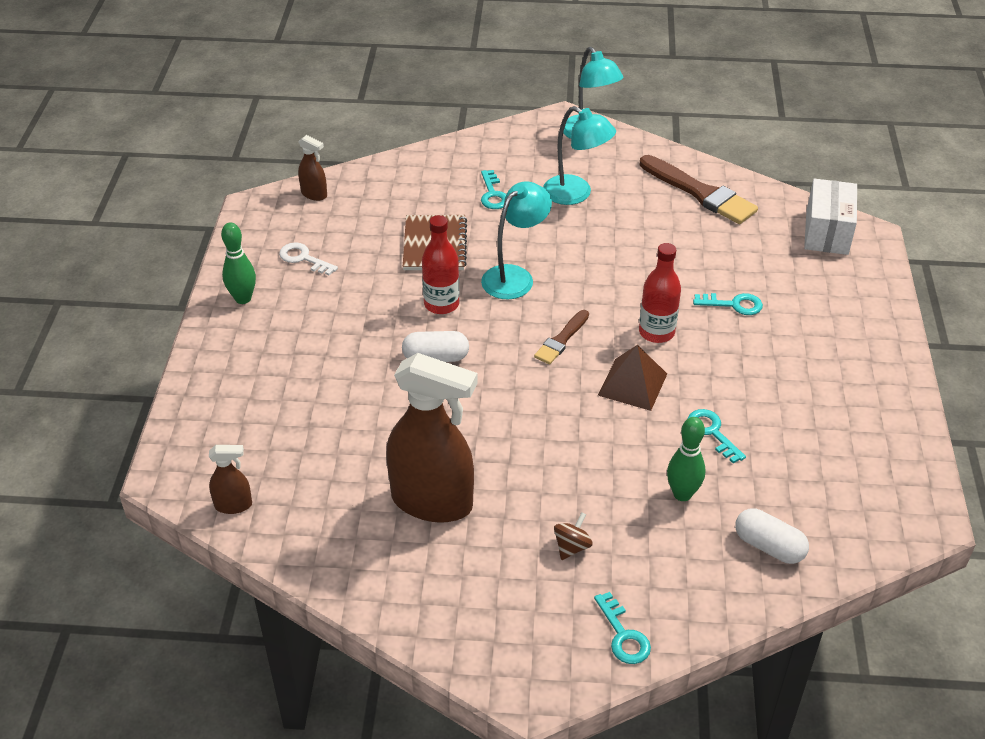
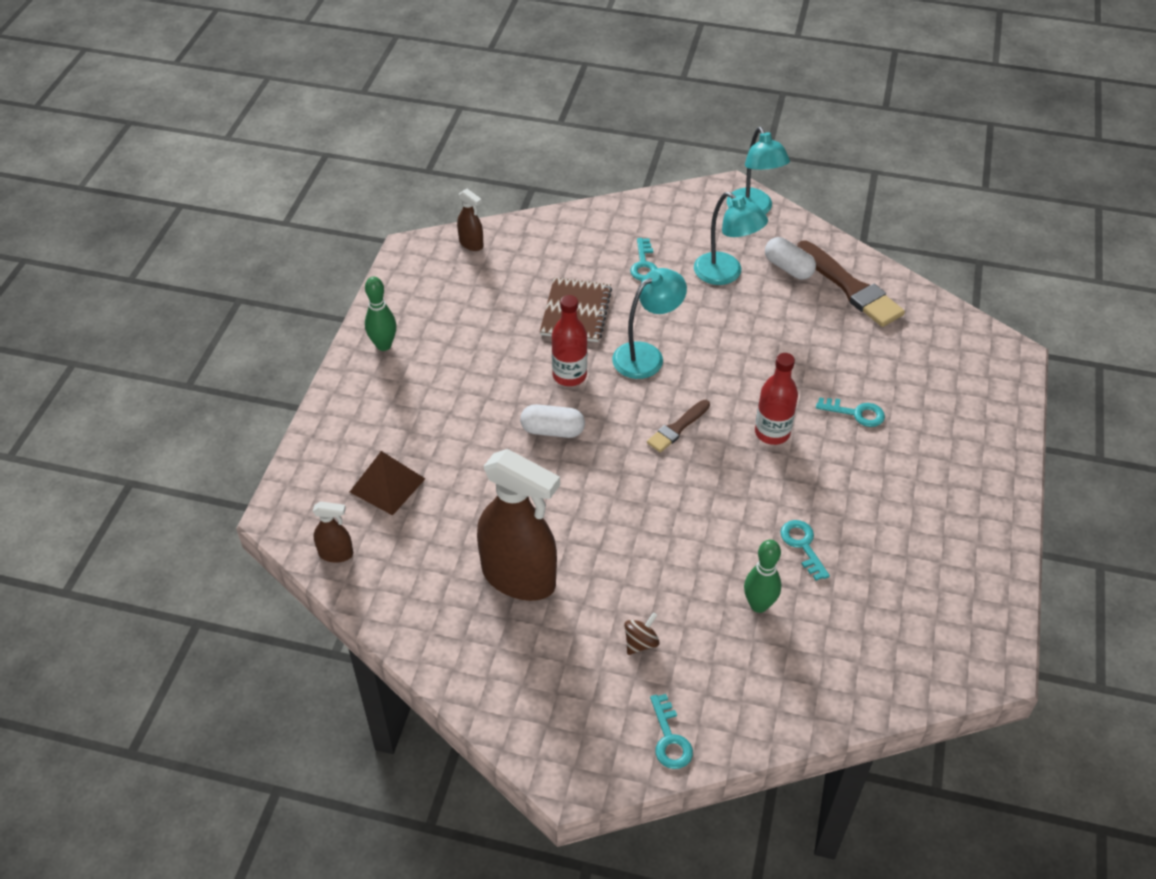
camera: 10 degrees right, 5 degrees up
white key [279,242,338,275] -> none
brown pyramid [598,345,667,411] -> brown pyramid moved to [350,451,425,515]
white capsule [735,508,809,564] -> white capsule moved to [765,237,816,280]
white box [804,179,857,255] -> none

